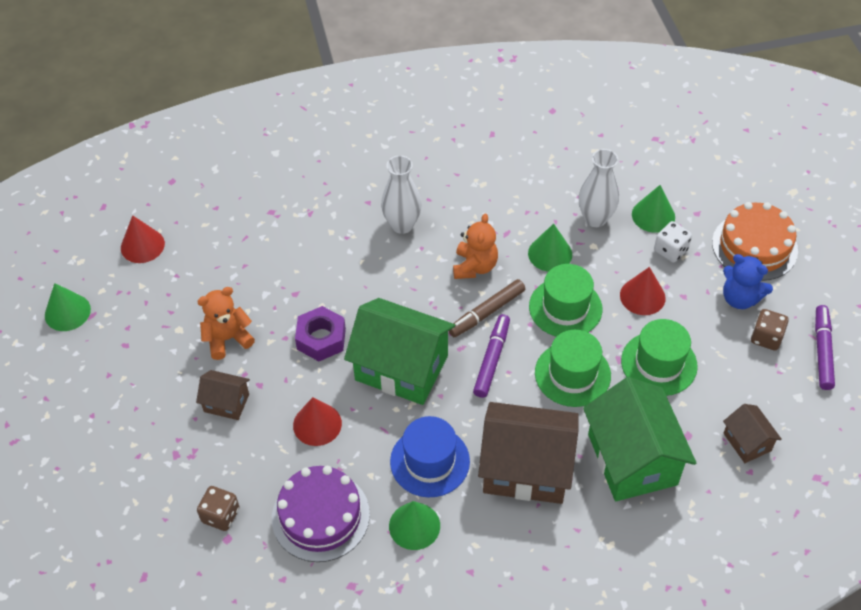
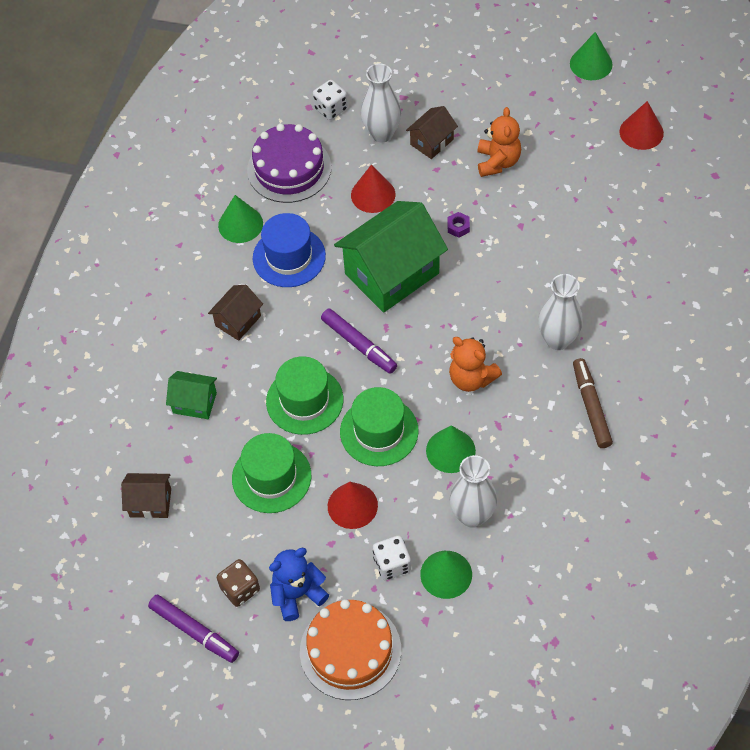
camera: 120 degrees right, 5 degrees up
brown dice [197,486,239,531] -> white dice [313,80,348,120]
purple nut [295,306,346,361] -> purple nut [447,212,470,238], size x0.48
brown marker [449,279,525,337] -> brown marker moved to [573,358,613,448]
brown house [478,402,578,504] -> brown house [208,285,263,341], size x0.49
green house [583,377,696,501] -> green house [166,371,217,419], size x0.49
none -> white vase [361,63,401,143]

